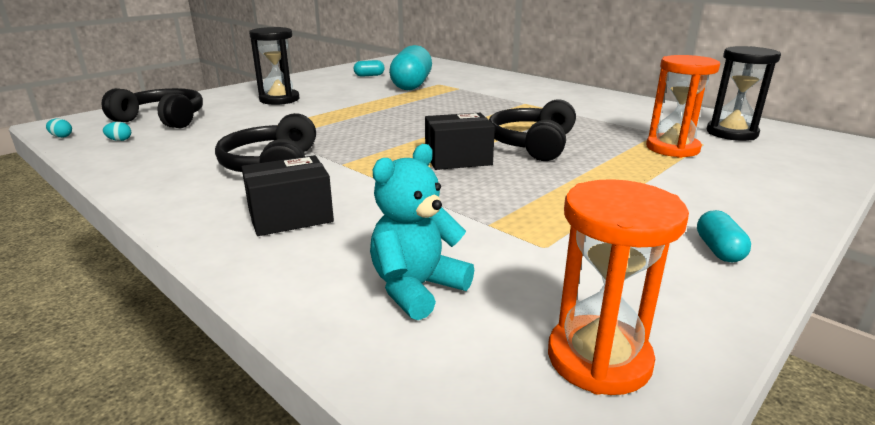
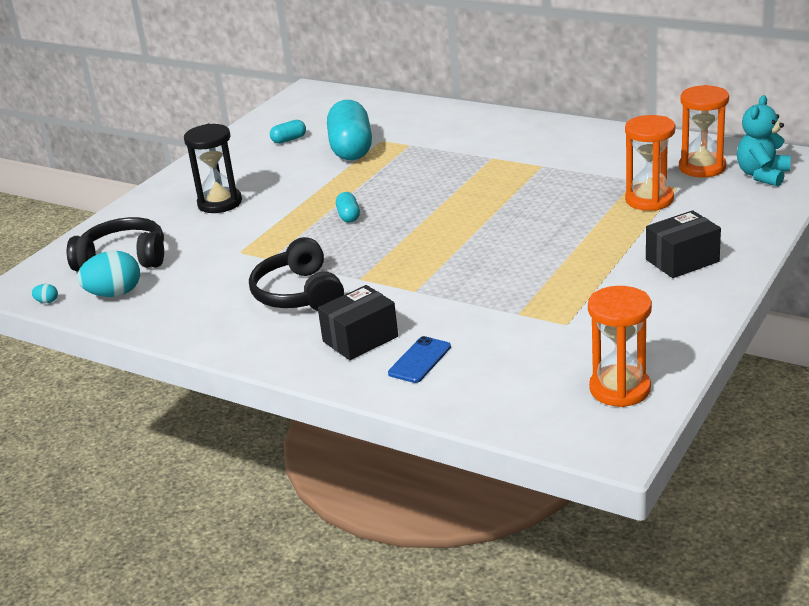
camera: 10 degrees left, 5 degrees up
turquoise egg [103,122,131,141] -> turquoise egg [77,251,140,297], size x2.35
turquoise teddy bear [370,144,474,320] -> turquoise teddy bear moved to [737,95,791,187]
black box [425,113,495,170] -> black box moved to [646,210,721,278]
black headphones [489,99,576,161] -> none
turquoise capsule [697,210,751,262] -> turquoise capsule moved to [336,192,360,223]
black hourglass [707,46,781,141] -> orange hourglass [679,85,729,177]
none -> blue phone [388,336,451,383]

